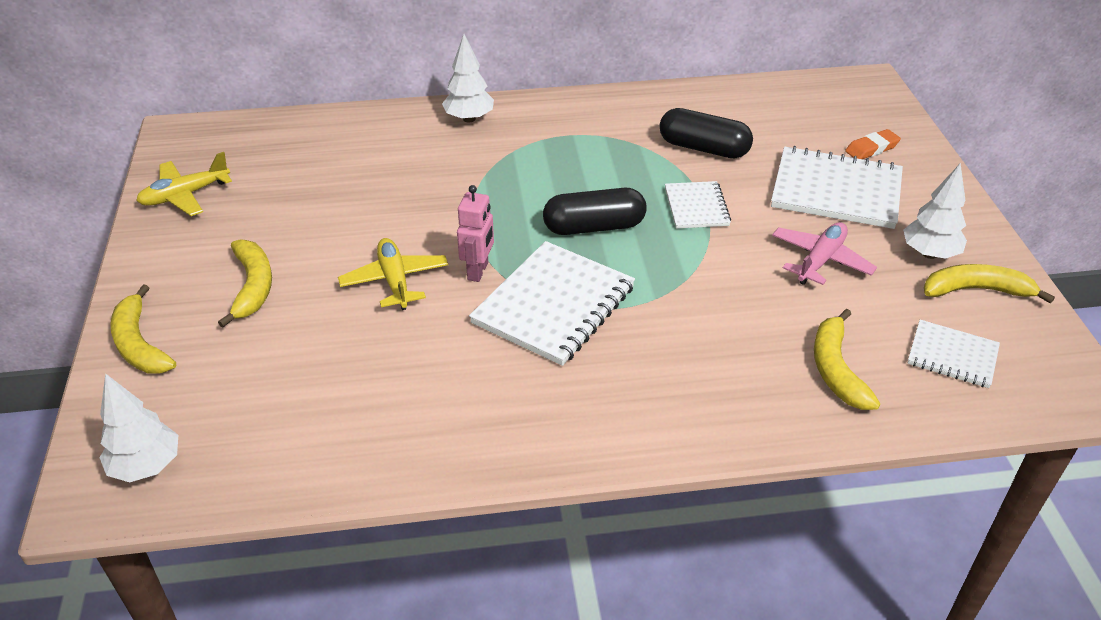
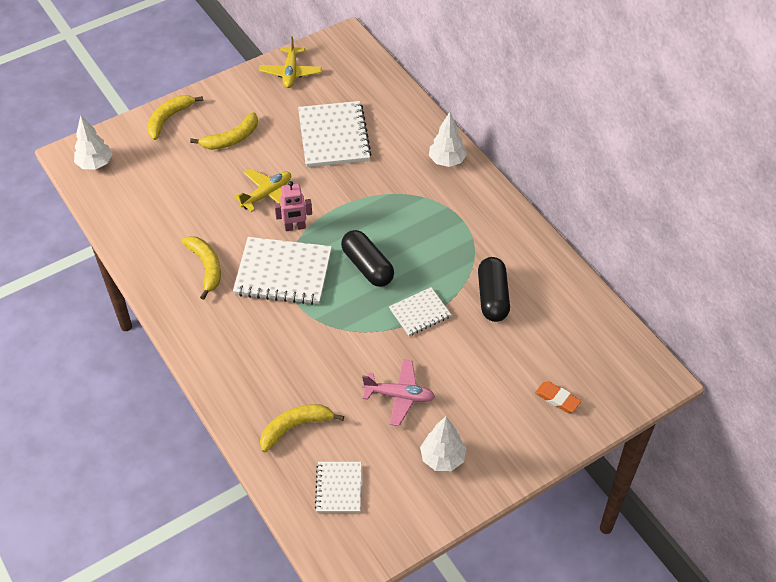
camera: 65 degrees right, 10 degrees up
yellow plane [136,152,232,216] -> yellow plane turned 120 degrees counterclockwise [259,36,322,88]
white notebook [771,146,903,229] -> white notebook moved to [298,101,372,167]
yellow banana [924,264,1055,304] -> yellow banana moved to [181,236,221,300]

